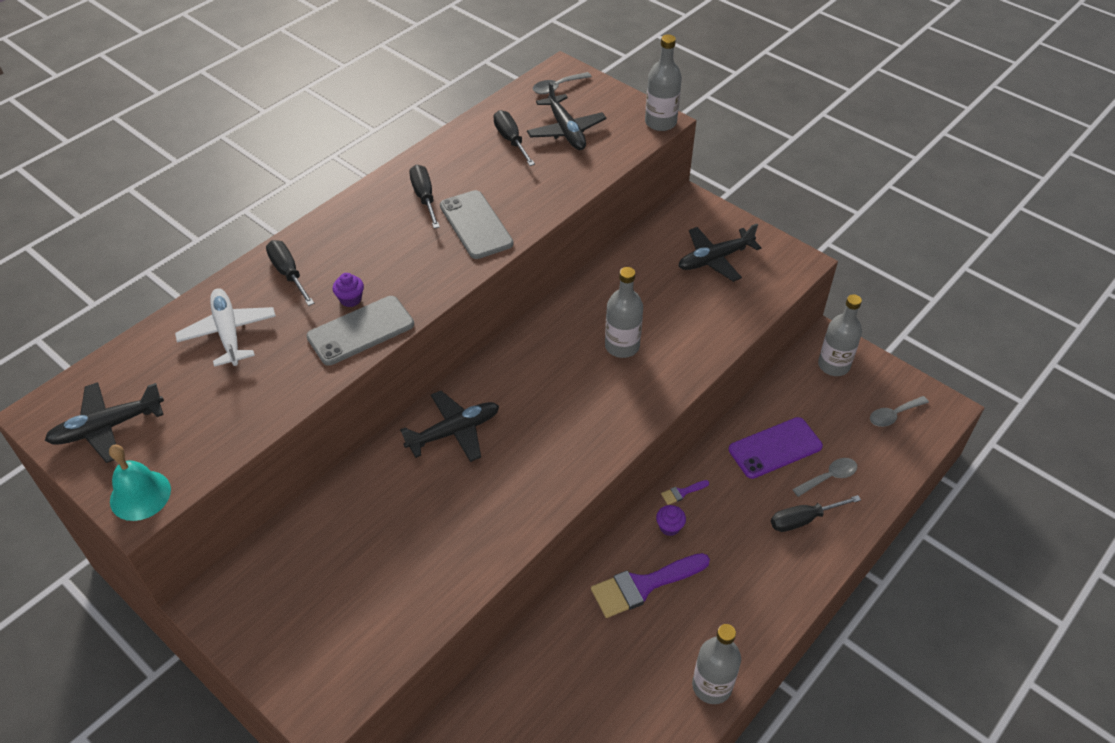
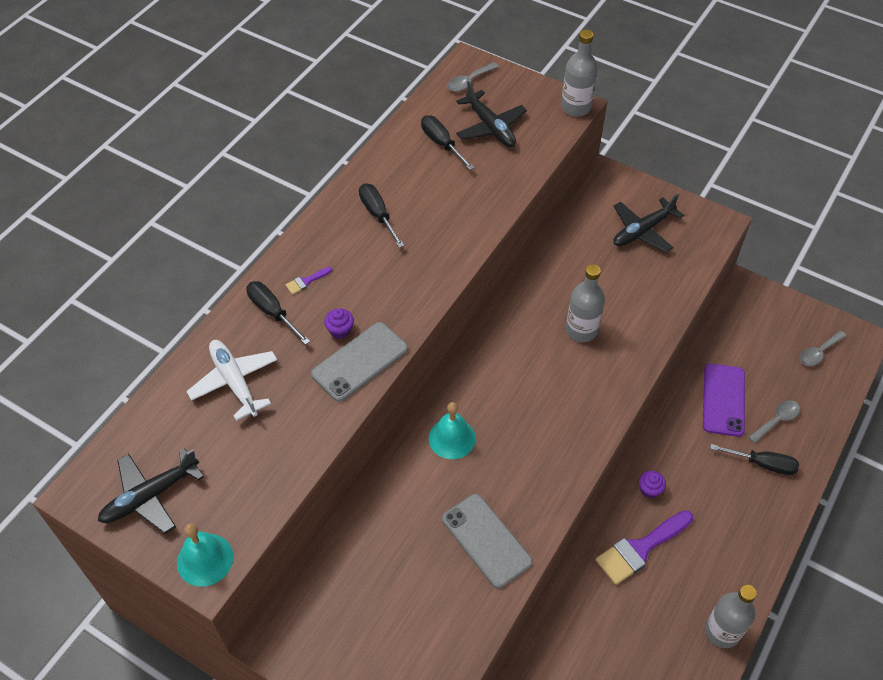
camera: 10 degrees left, 5 degrees up
black plane [400,391,499,462] -> turquoise bell [429,402,476,459]
grey phone [440,190,513,259] -> grey phone moved to [442,494,533,589]
purple brush [661,480,709,505] -> purple brush moved to [286,267,332,295]
purple phone [729,417,823,479] -> purple phone turned 45 degrees counterclockwise [703,363,745,437]
black screwdriver [771,495,861,532] -> black screwdriver turned 135 degrees counterclockwise [710,444,799,475]
grey bottle [818,294,862,376] -> none

